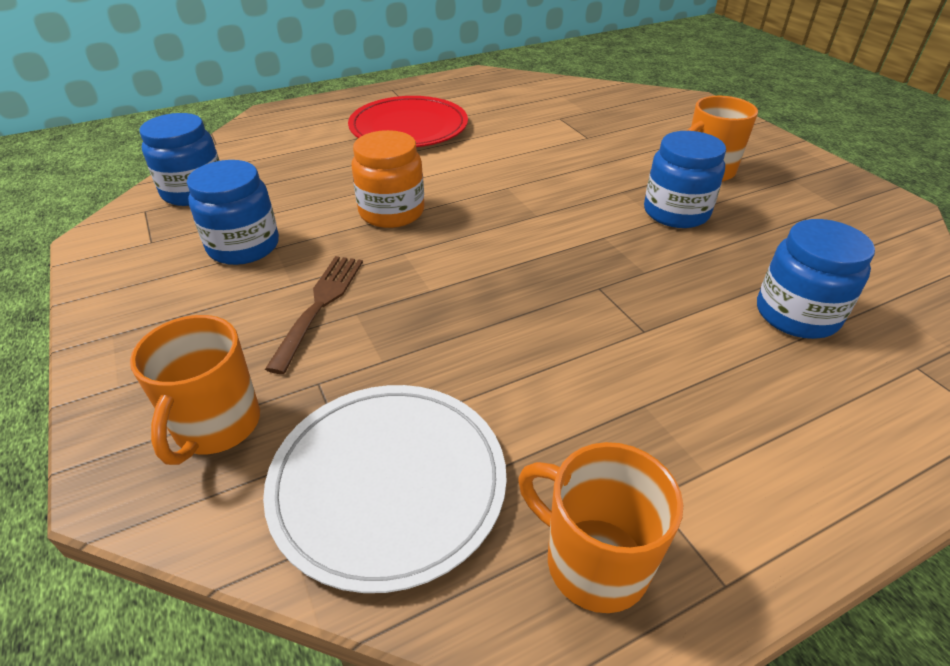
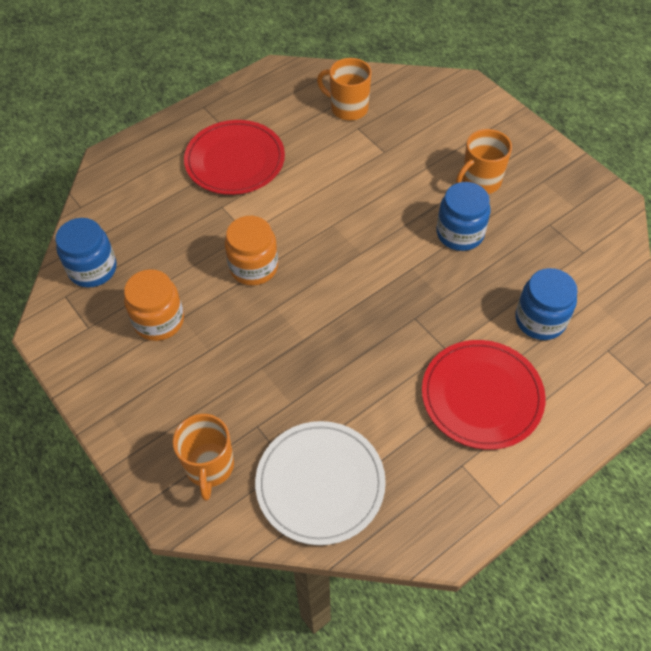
camera: 10 degrees left, 15 degrees up
blue jar [187,160,279,265] -> orange jar [124,269,184,341]
brown fork [265,256,363,374] -> none
orange mug [518,442,683,613] -> orange mug moved to [317,58,372,121]
none -> red plate [422,340,546,450]

